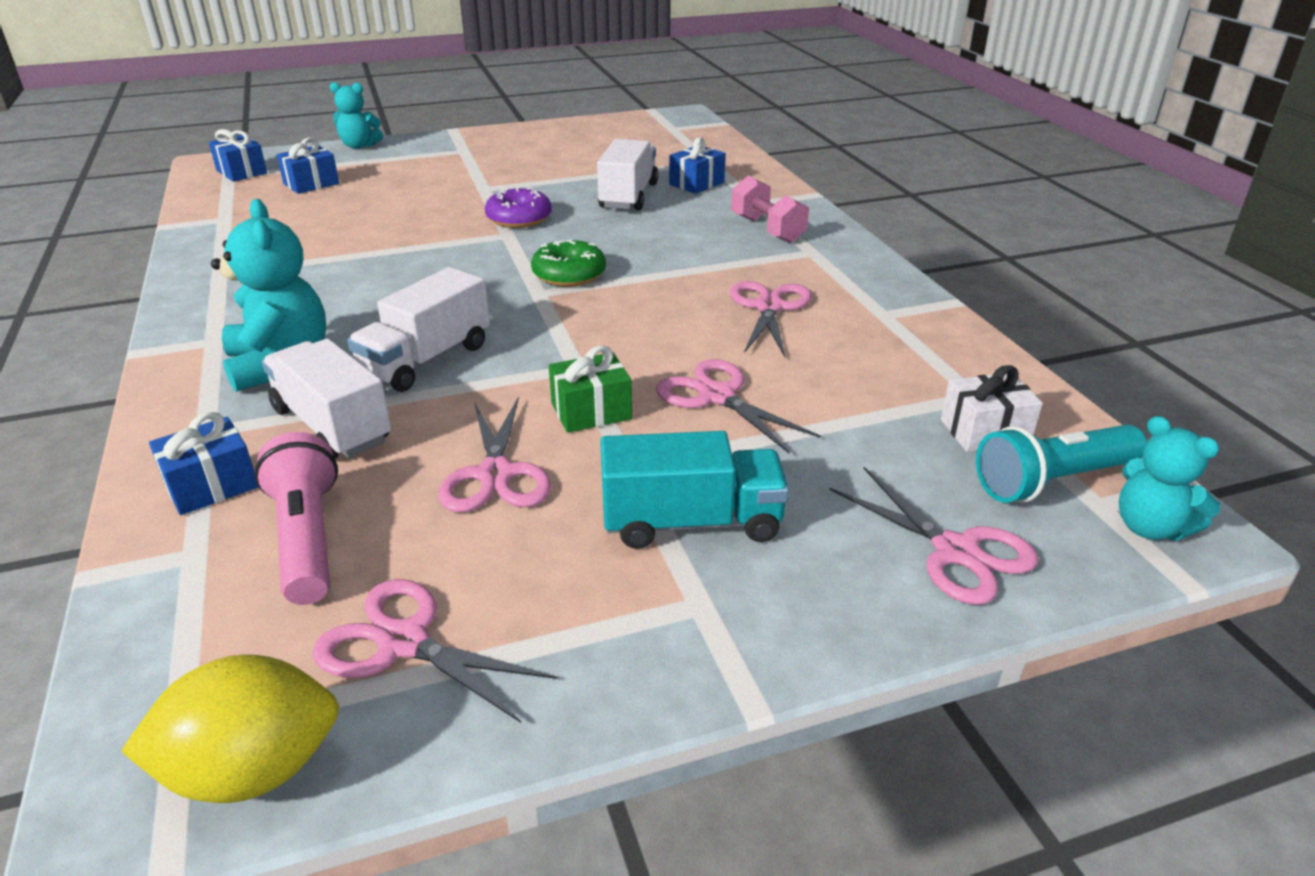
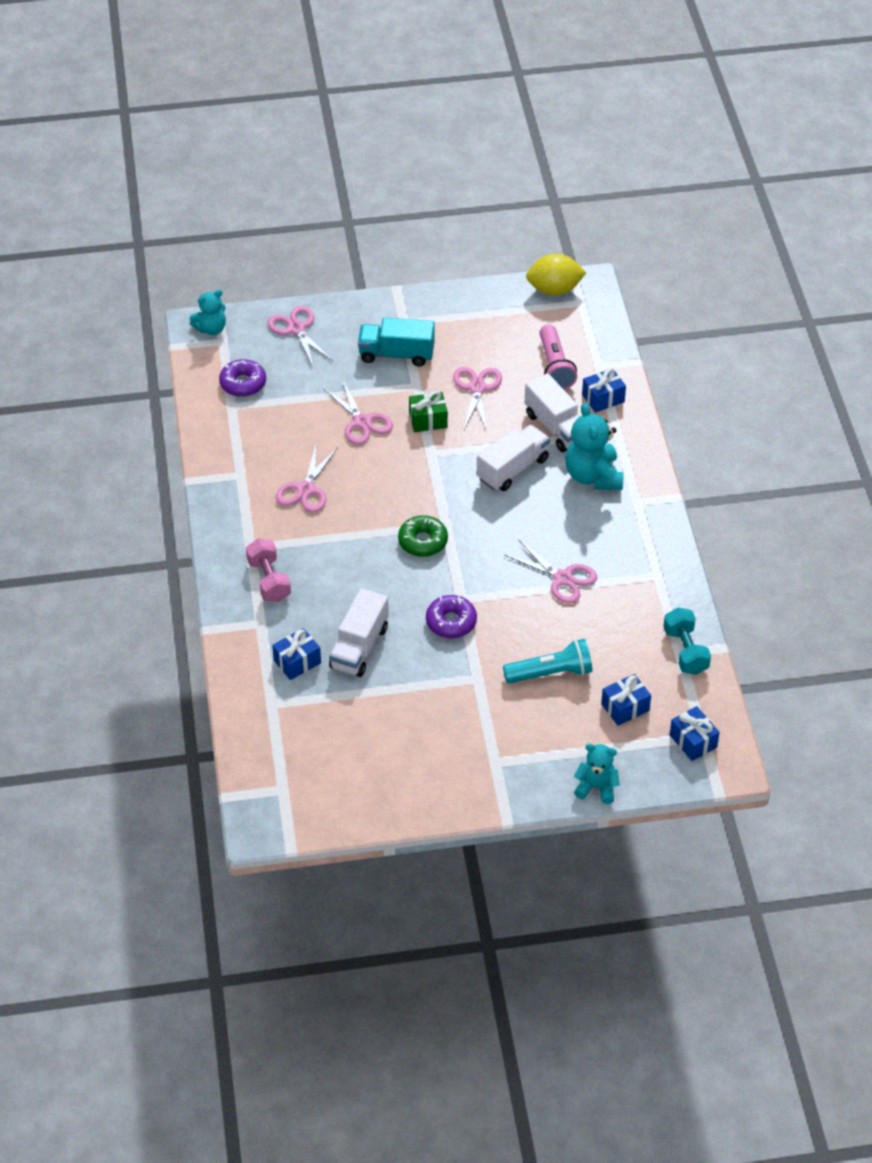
camera: 170 degrees left, 15 degrees up
pink scissors [312,579,558,723] -> pink scissors moved to [504,540,597,604]
white gift [941,365,1043,452] -> purple donut [219,359,266,397]
turquoise flashlight [976,425,1147,503] -> turquoise flashlight moved to [503,639,593,684]
turquoise teddy bear [1119,416,1221,541] -> turquoise teddy bear turned 90 degrees clockwise [190,290,226,335]
none -> turquoise dumbbell [663,608,711,675]

